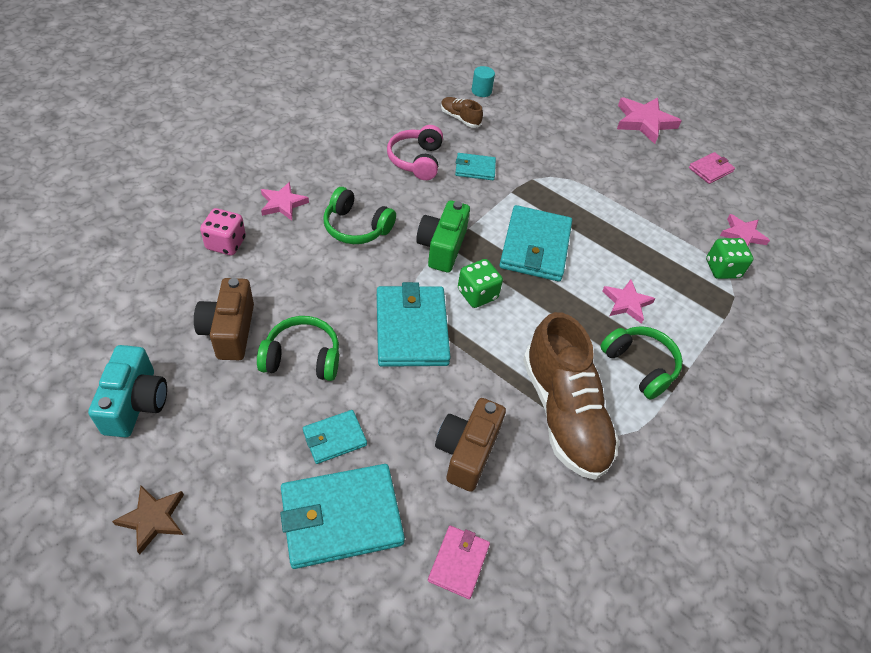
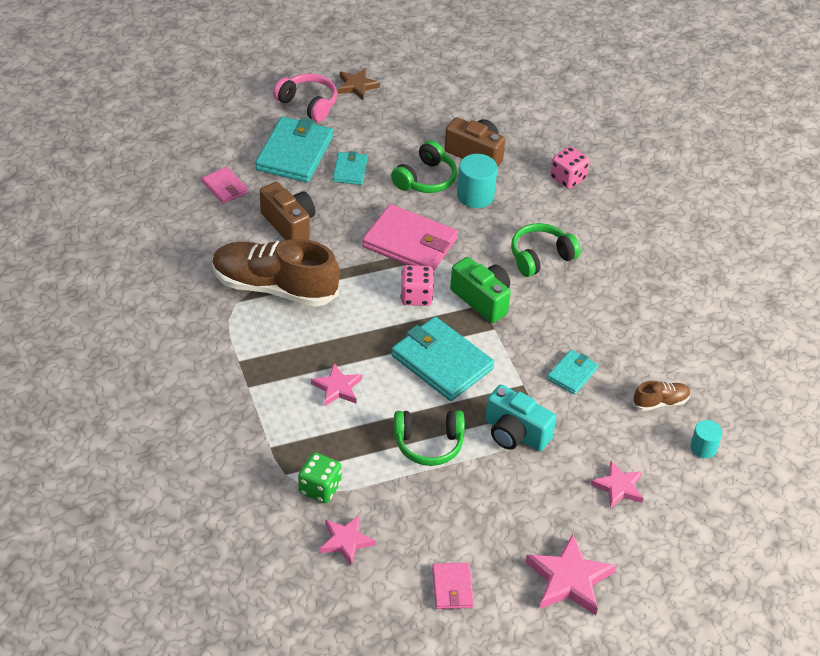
camera: 125 degrees right, 5 degrees down
turquoise camera [88,345,167,437] -> turquoise camera moved to [485,385,556,451]
pink star [261,182,309,220] -> pink star moved to [590,461,643,509]
turquoise wallet [377,282,451,367] -> pink wallet [362,204,458,272]
pink headphones [387,125,443,180] -> pink headphones moved to [273,73,337,122]
green dice [458,259,503,308] -> pink dice [400,265,434,306]
green headphones [600,326,683,400] -> green headphones moved to [394,410,465,466]
none -> turquoise cylinder [457,154,498,208]

